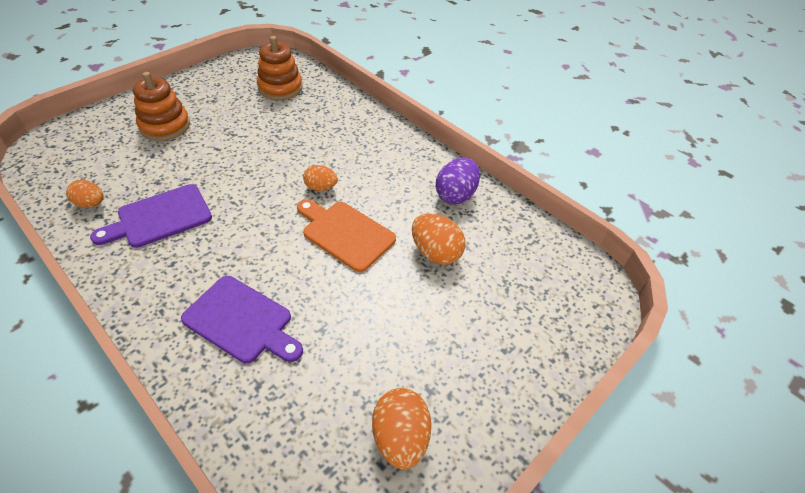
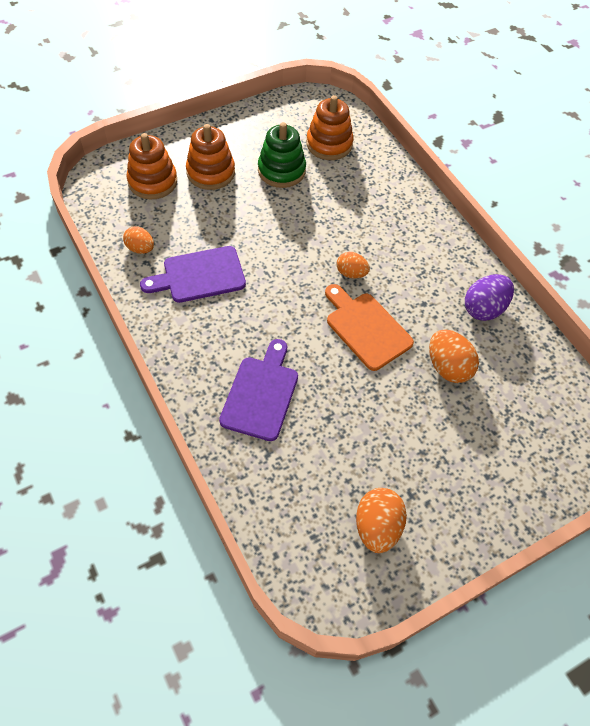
camera: 15 degrees right, 10 degrees up
purple cutting board [181,276,303,363] -> purple cutting board turned 120 degrees counterclockwise [219,339,298,441]
none -> orange stacking toy [127,133,177,199]
none -> green stacking toy [258,122,306,188]

